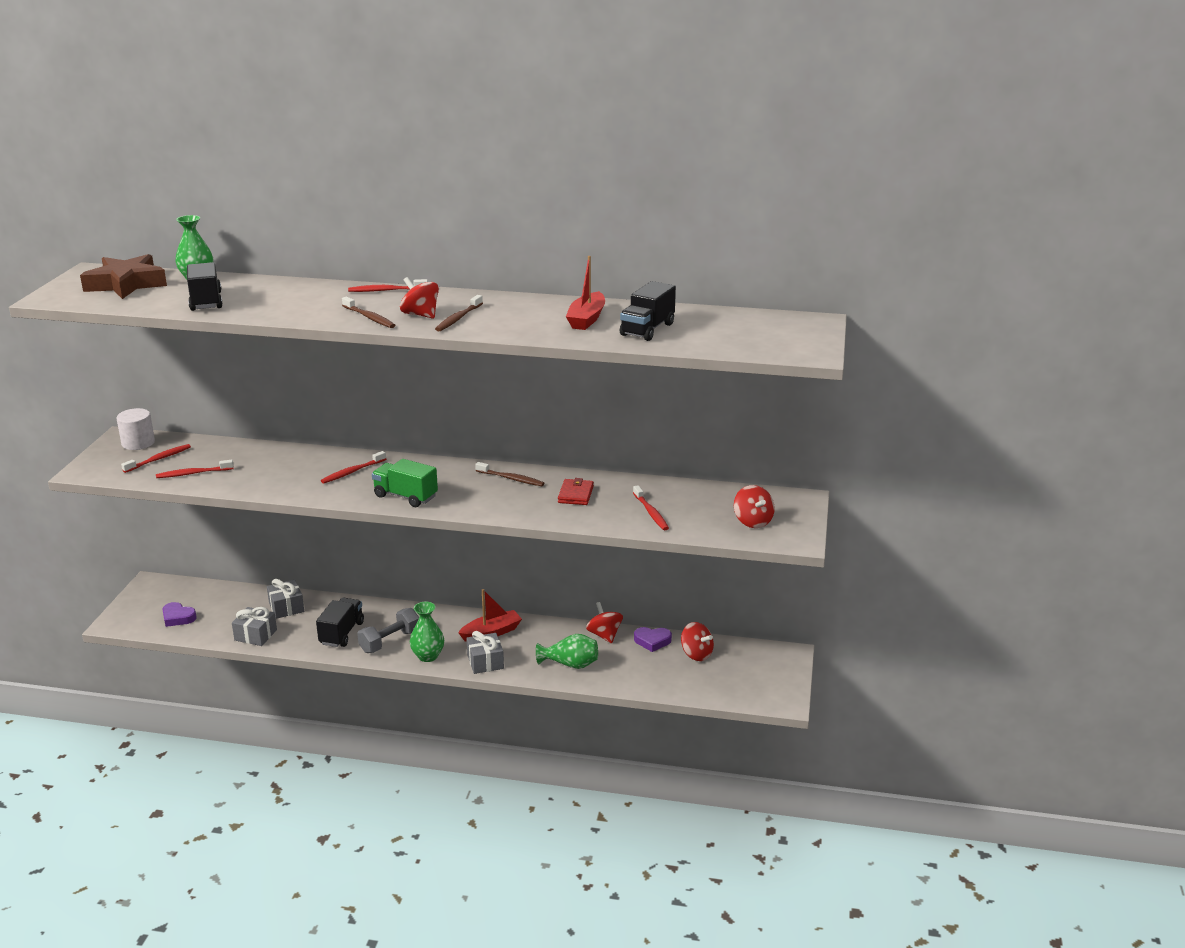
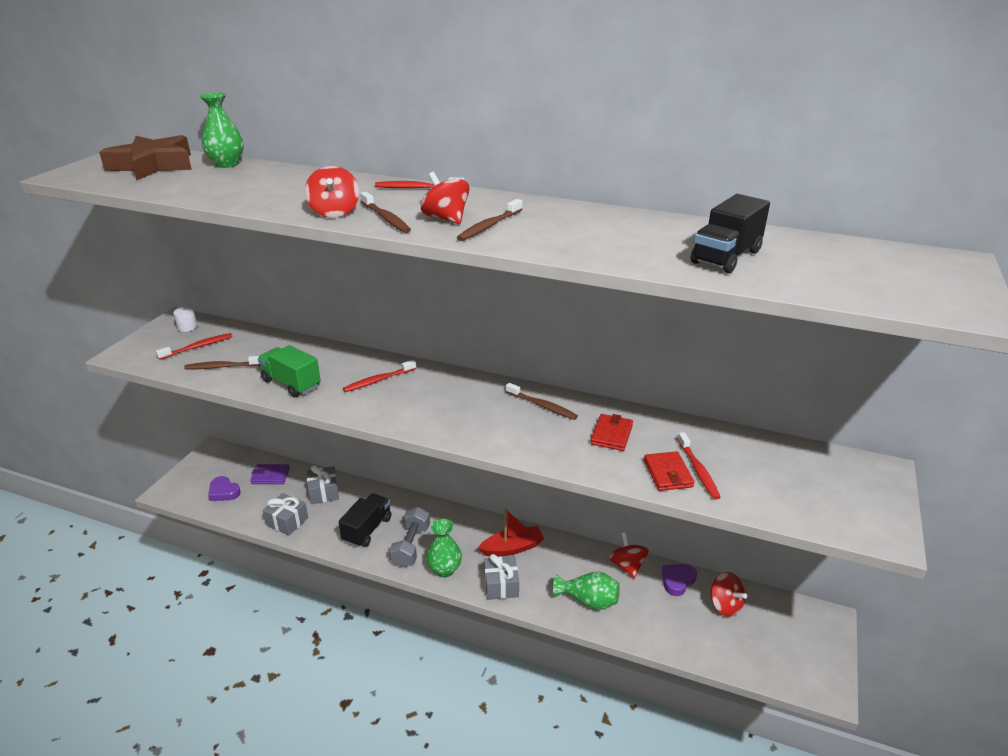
camera: 10 degrees right, 5 degrees up
white cylinder [116,408,155,450] -> white cylinder [173,307,197,332], size x0.61
red toothbrush [156,460,234,478] -> brown toothbrush [184,356,260,369]
black truck [187,262,223,311] -> none
grey dumbbell [357,608,419,653] -> grey dumbbell turned 45 degrees counterclockwise [389,507,430,567]
green truck [372,459,438,507] -> green truck moved to [258,345,321,398]
red boat [566,256,605,330] -> none
purple heart [634,627,672,652] -> purple heart turned 120 degrees clockwise [662,564,697,596]
red spinning top [734,485,775,528] -> red spinning top moved to [305,166,359,218]
none -> purple wallet [250,464,290,484]
none -> red wallet [644,451,695,491]

